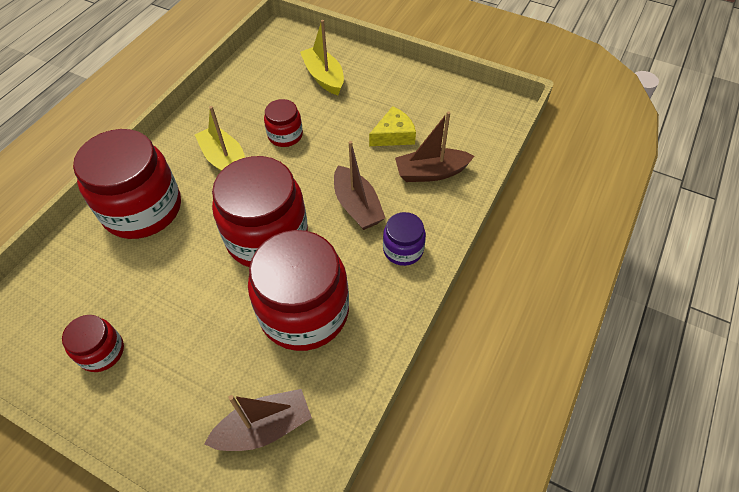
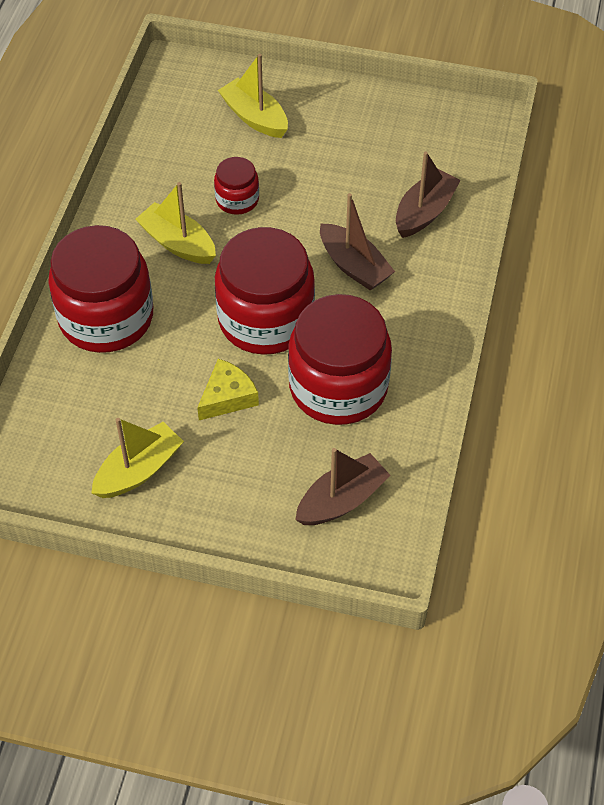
camera: 15 degrees left, 0 degrees up
red jar [62,315,124,372] -> yellow boat [92,418,184,498]
yellow cheese [369,106,416,146] -> yellow cheese moved to [197,359,259,420]
purple jar [383,212,426,266] -> none
brown boat [395,111,474,182] -> brown boat turned 150 degrees clockwise [396,152,461,238]

